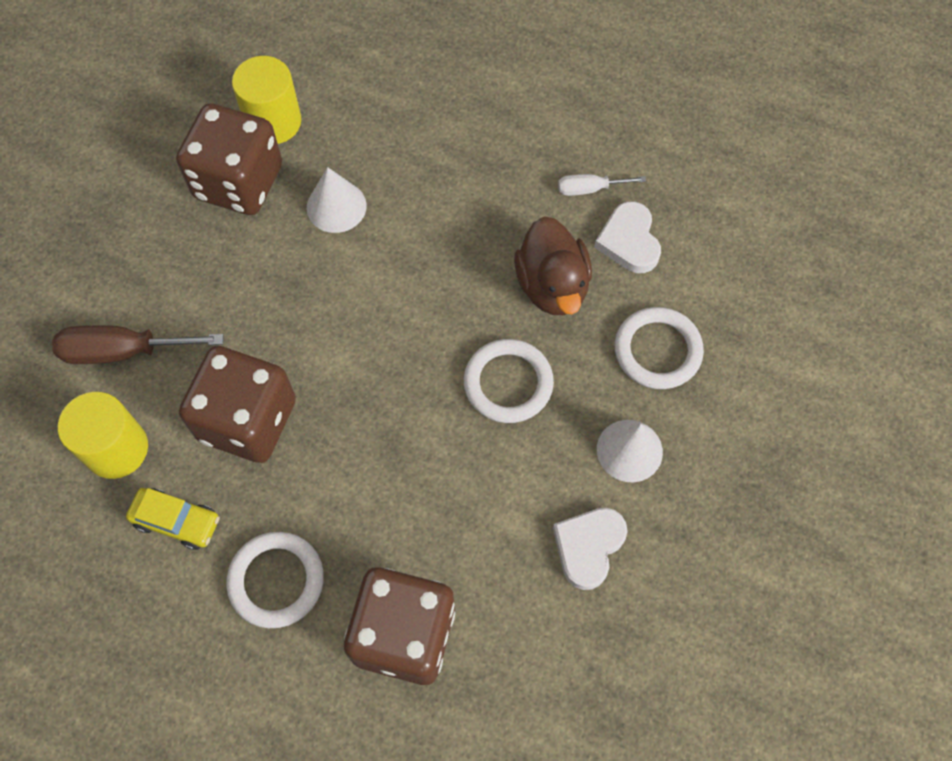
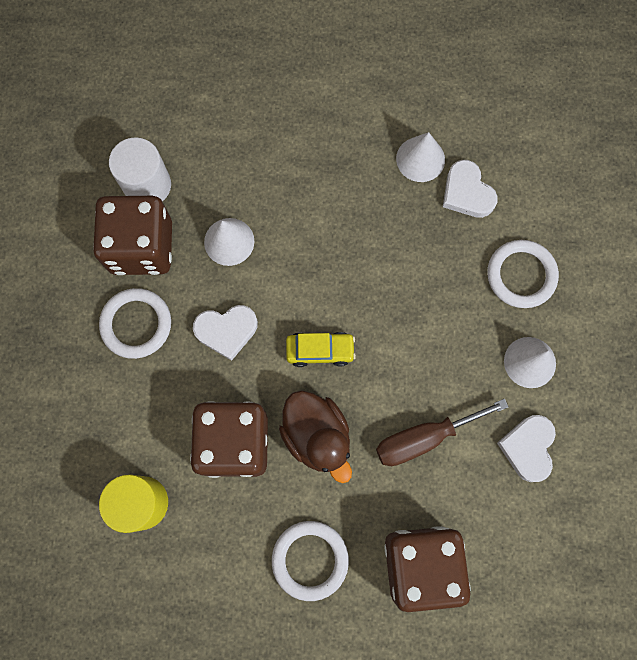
camera: 20 degrees left, 10 degrees up
brown screwdriver [52,325,224,364] -> brown screwdriver moved to [376,399,508,466]
yellow car [126,488,220,550] -> yellow car moved to [286,332,356,367]
yellow cylinder [232,56,301,144] -> white cylinder [109,138,171,201]
white ring [464,339,554,423] -> white ring moved to [99,288,171,359]
brown duck [514,216,592,315] -> brown duck moved to [279,390,352,483]
white screwdriver [558,174,646,196] -> white cone [396,132,445,182]
none -> white heart [193,305,258,361]

